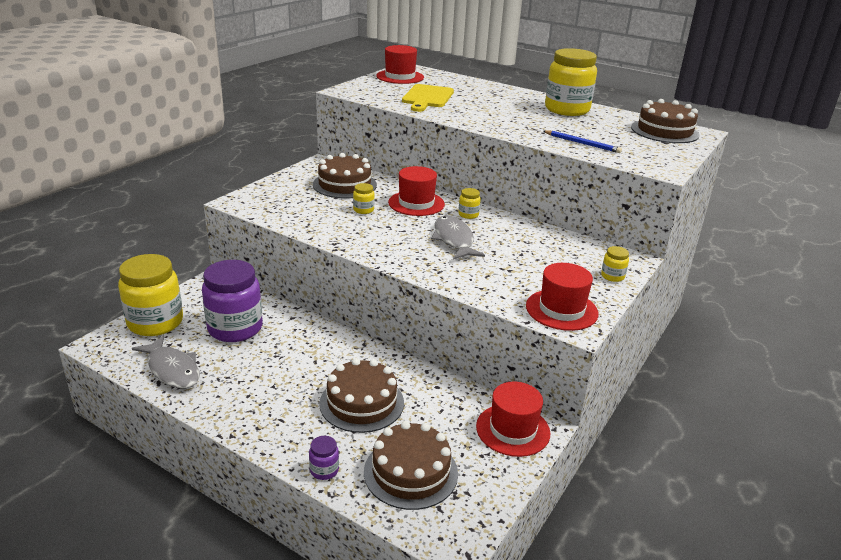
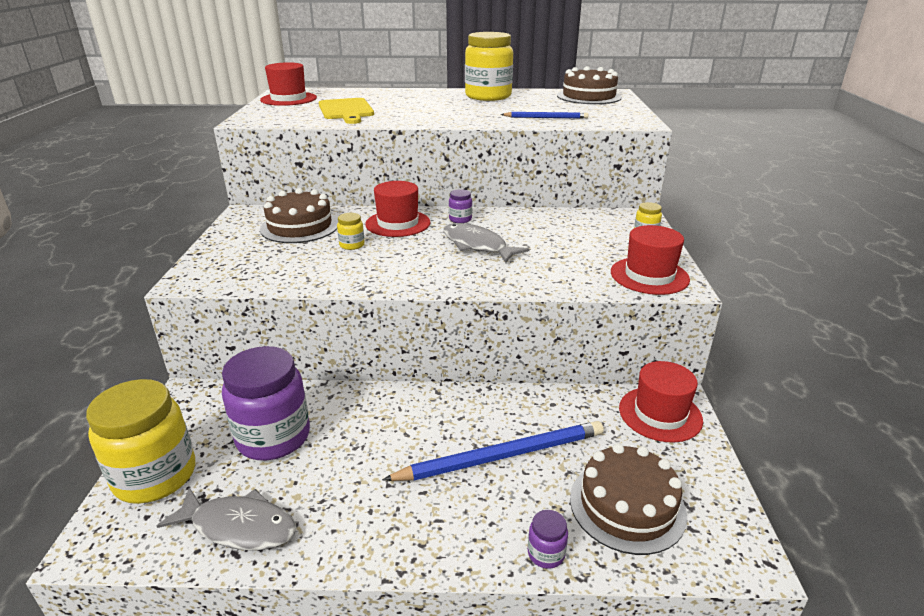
camera: 30 degrees left, 0 degrees up
brown cake [319,358,404,433] -> blue pencil [382,421,604,481]
yellow jar [458,188,481,219] -> purple jar [449,189,472,223]

